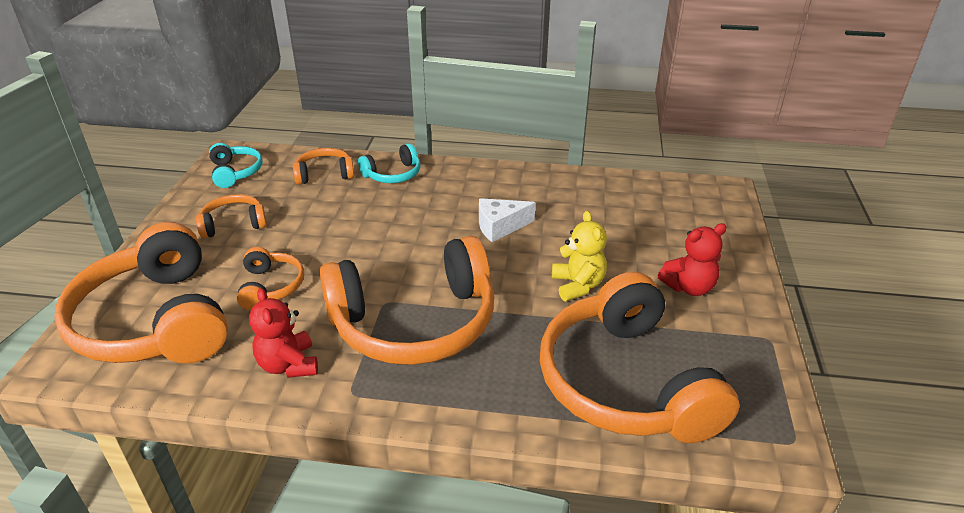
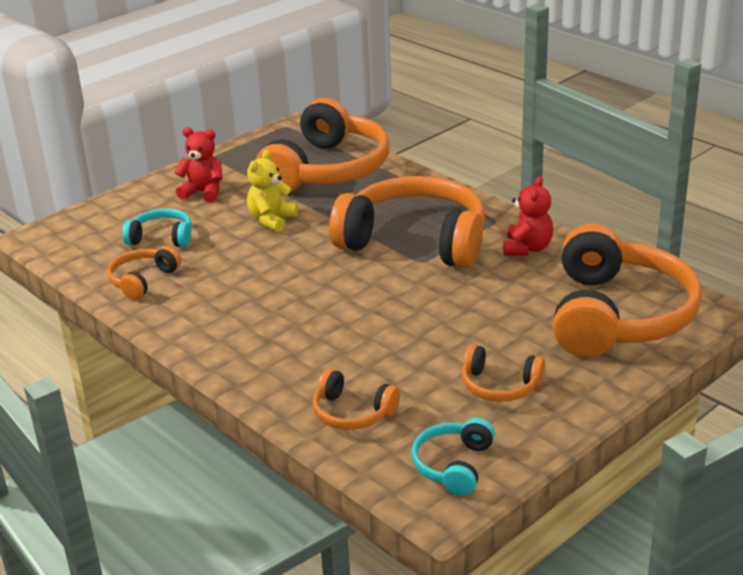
camera: 140 degrees left, 5 degrees down
orange headphones [237,247,304,311] -> orange headphones moved to [107,246,181,300]
turquoise headphones [358,143,421,183] -> turquoise headphones moved to [122,209,192,247]
white cheese [479,198,535,242] -> none

